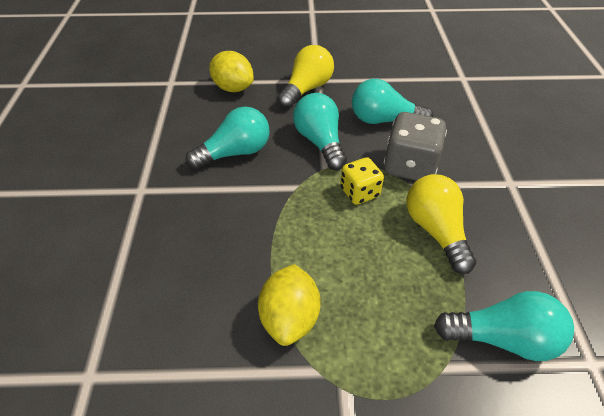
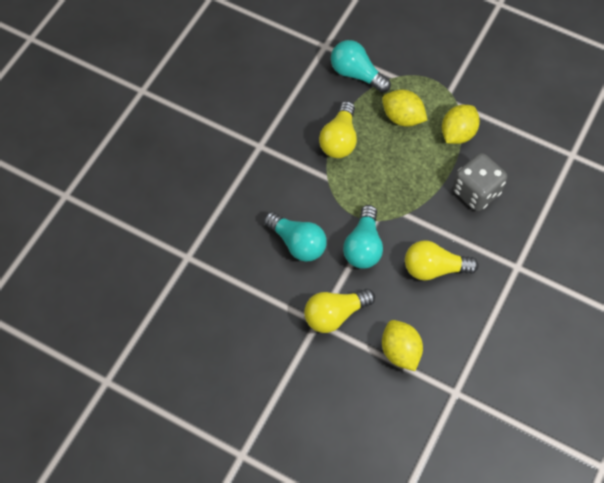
camera: 150 degrees left, 15 degrees up
turquoise light bulb [185,106,270,170] -> yellow light bulb [405,240,478,281]
yellow dice [340,157,384,205] -> none
grey dice [384,112,447,181] -> grey dice moved to [453,153,507,211]
none -> yellow lemon [382,90,427,127]

